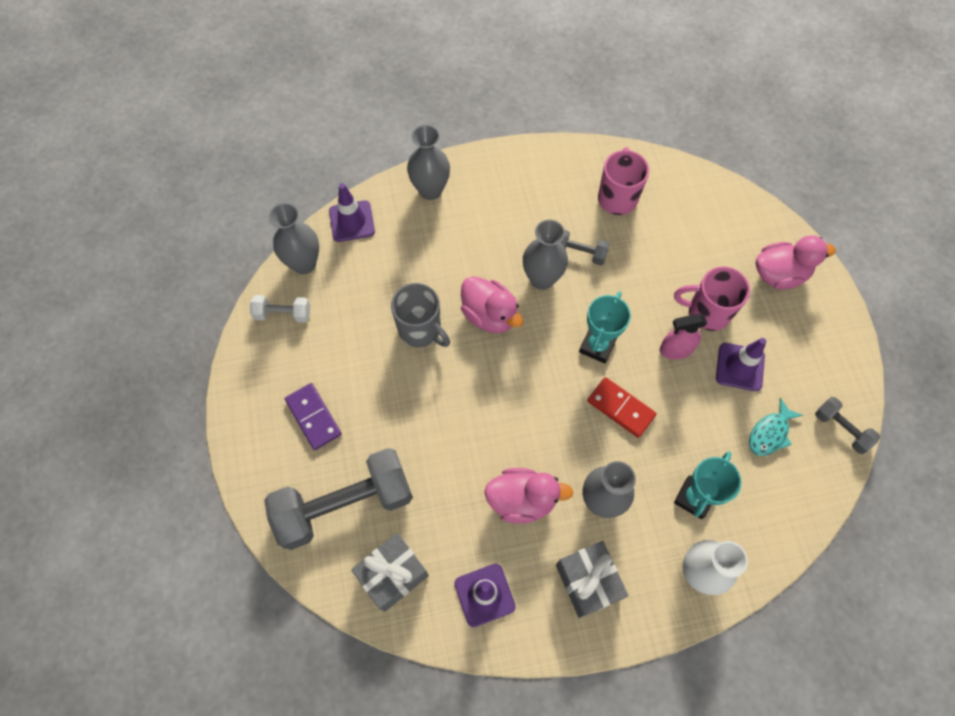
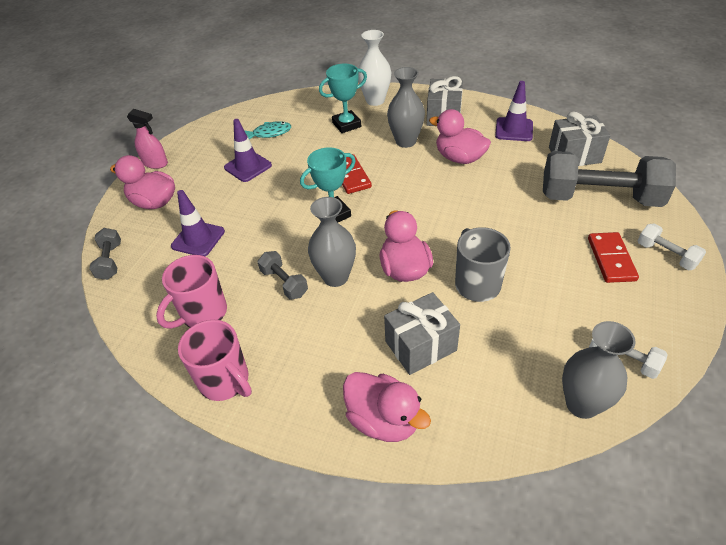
camera: 145 degrees left, 20 degrees down
purple domino [285,383,342,450] -> red domino [588,232,639,283]
purple traffic cone [329,183,375,242] -> purple traffic cone moved to [171,190,225,256]
grey vase [407,125,450,200] -> pink duck [343,372,431,442]
pink spray bottle [660,314,707,360] -> pink spray bottle moved to [127,109,168,169]
pink mug [674,266,750,331] -> pink mug moved to [178,320,252,401]
grey dumbbell [815,397,880,454] -> grey dumbbell moved to [89,228,121,280]
none -> grey gift [384,292,460,375]
none -> white dumbbell [638,223,706,270]

